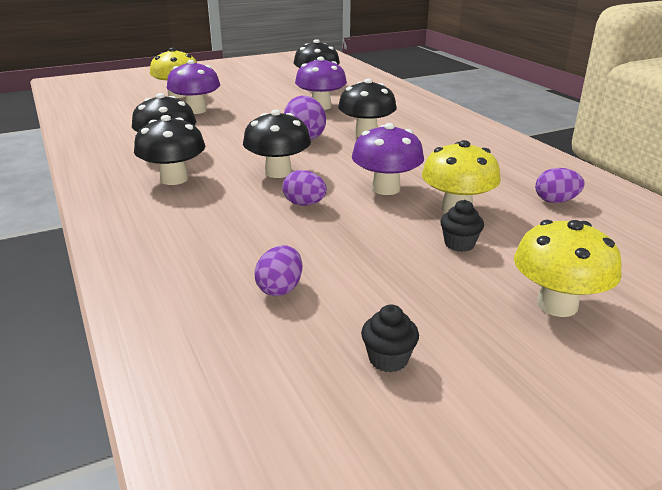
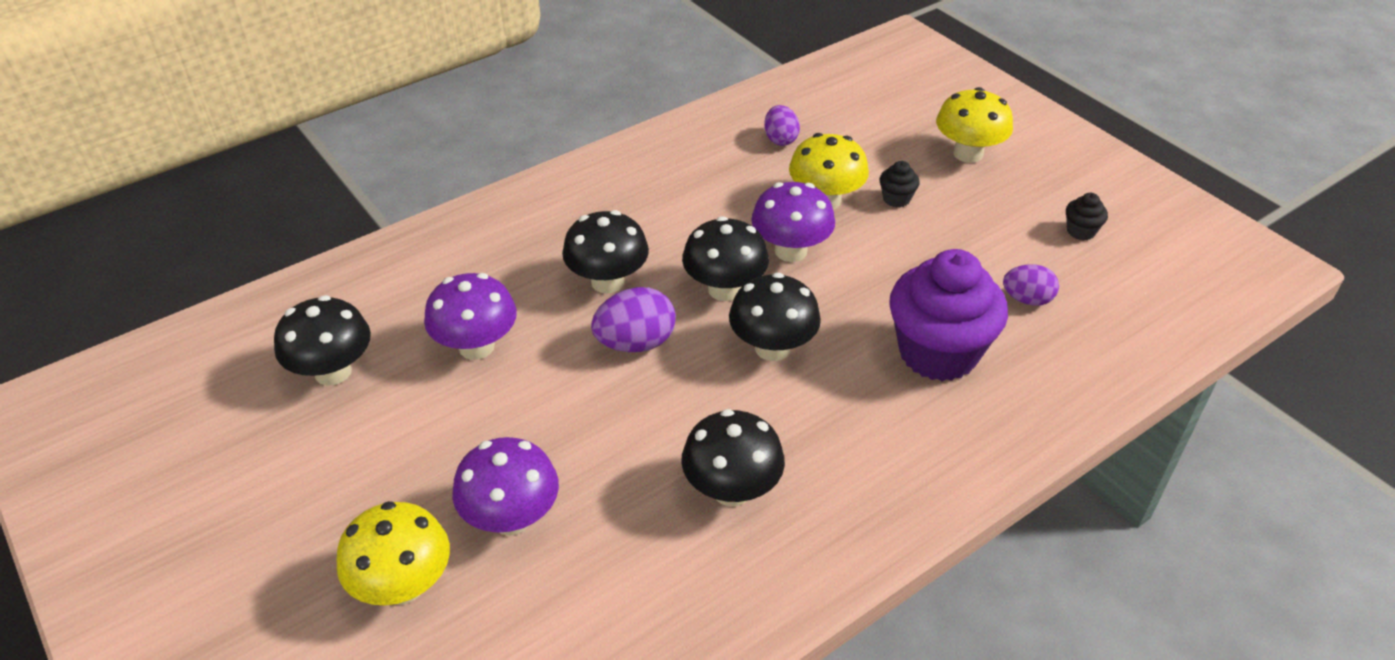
camera: 100 degrees left, 15 degrees up
black mushroom [134,115,205,185] -> black mushroom moved to [682,216,769,301]
purple egg [282,170,327,206] -> none
none -> purple cupcake [889,249,1008,381]

